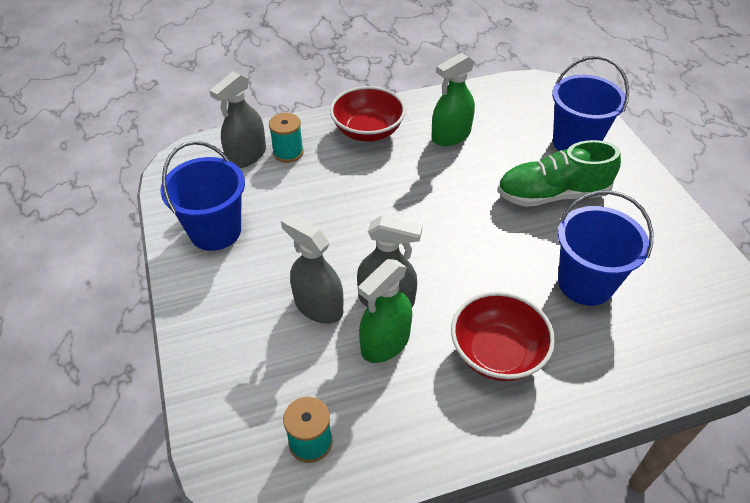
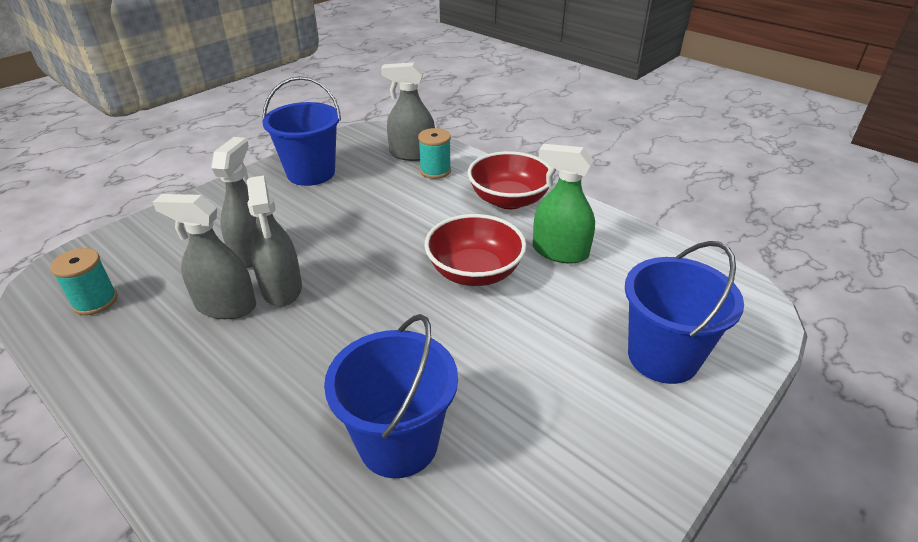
camera: 60 degrees right, 10 degrees down
green spray bottle [358,259,412,363] -> grey spray bottle [153,194,256,319]
red bowl [451,292,555,381] -> red bowl moved to [425,214,527,286]
green shoe [497,140,621,207] -> none

